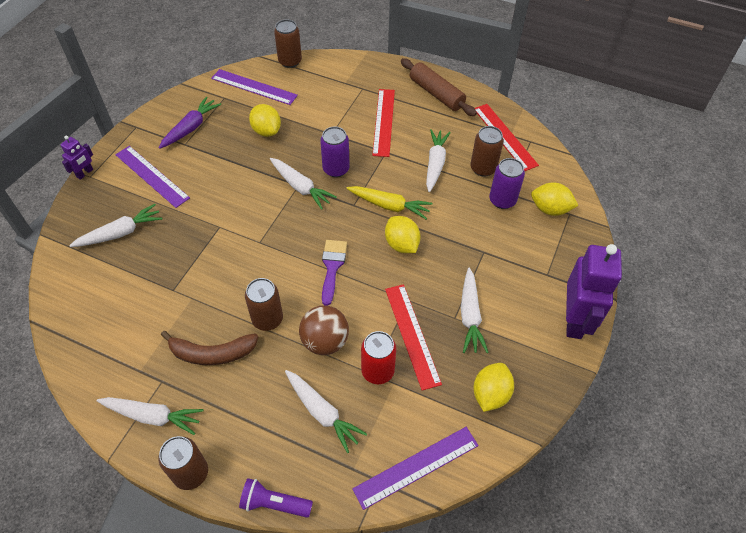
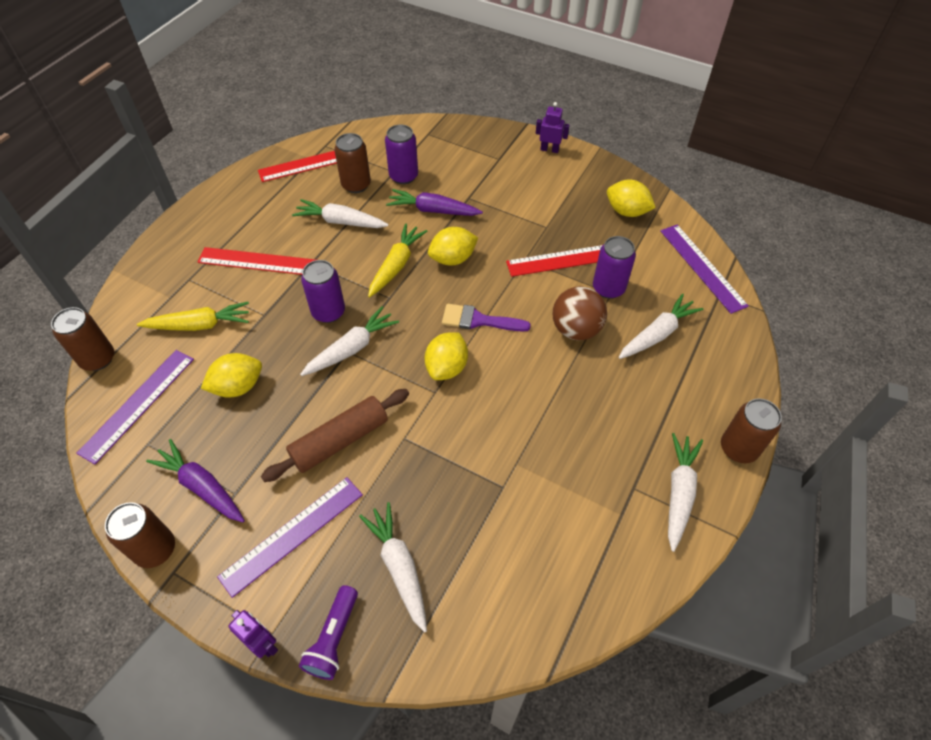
camera: 85 degrees left, 0 degrees up
brown banana [161,331,258,365] -> none
purple flashlight [239,478,313,518] -> purple flashlight moved to [299,585,358,680]
brown can [245,278,283,331] -> brown can moved to [105,502,175,568]
red can [361,331,396,384] -> purple can [593,236,636,299]
brown rolling pin [401,58,477,116] -> brown rolling pin moved to [261,389,409,482]
white carrot [461,268,489,353] -> none
yellow lemon [531,183,578,216] -> yellow lemon moved to [425,332,468,380]
purple robot [566,244,622,339] -> purple robot [536,102,570,153], size x0.47
none -> yellow carrot [137,302,249,331]
none -> purple carrot [386,189,483,216]

